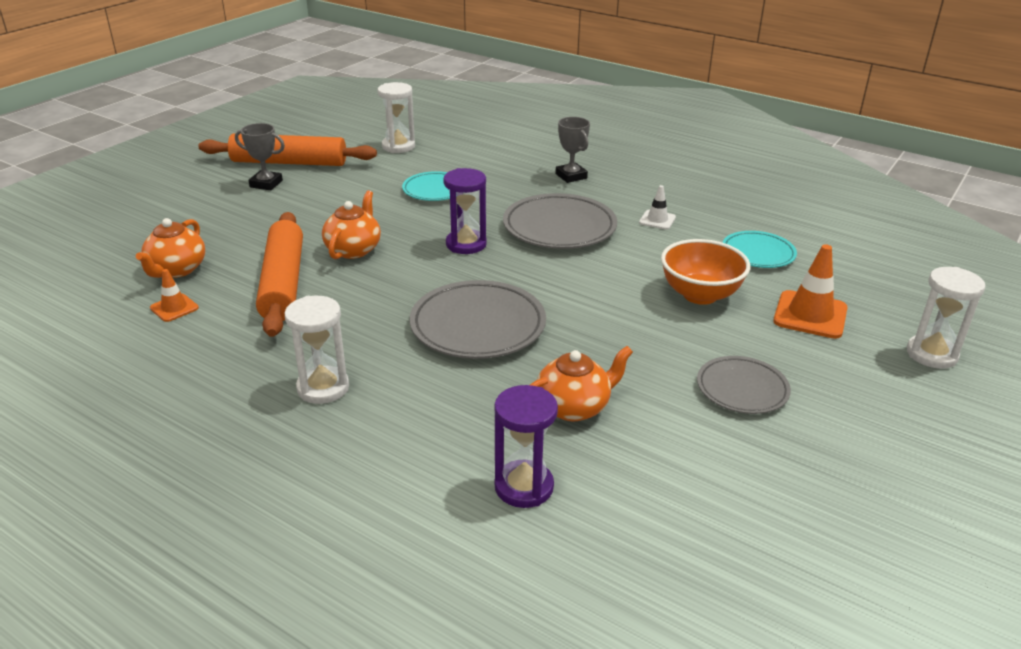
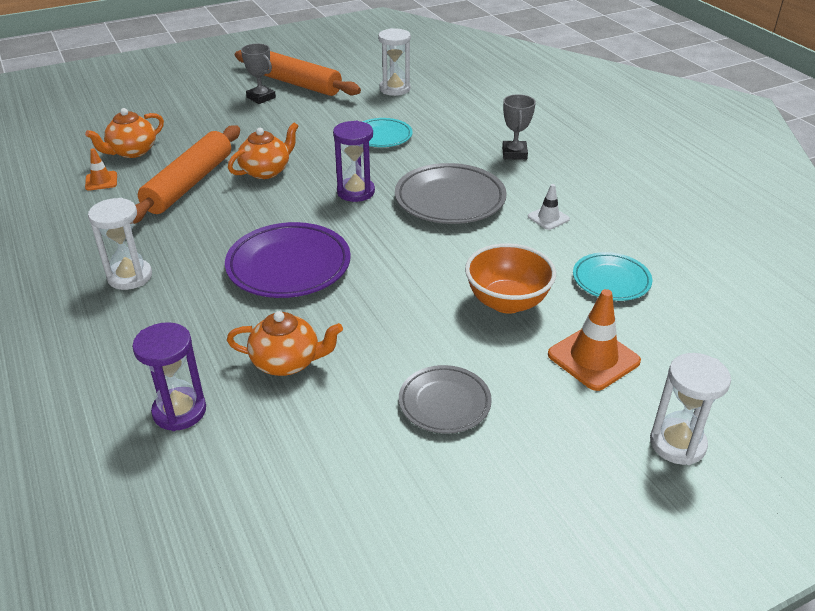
camera: 30 degrees right, 5 degrees up
grey plate [410,280,546,359] -> purple plate [225,222,351,298]

